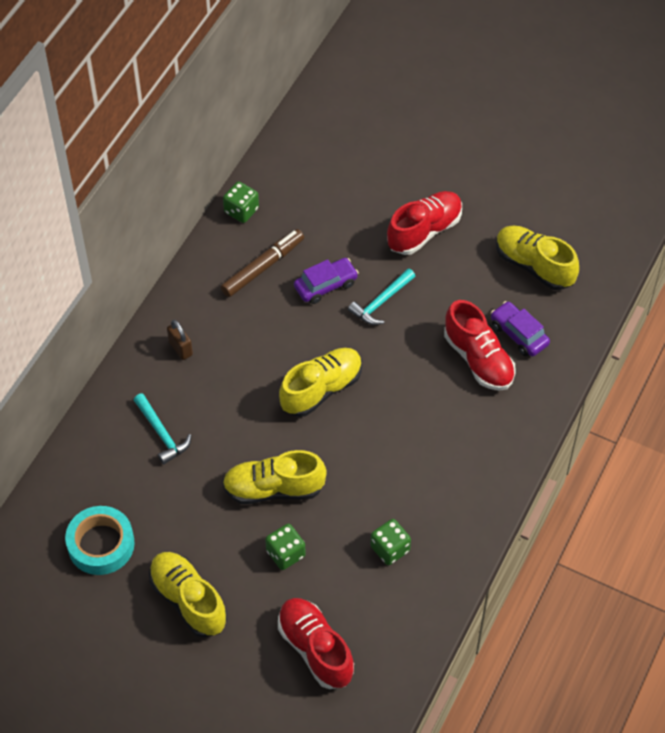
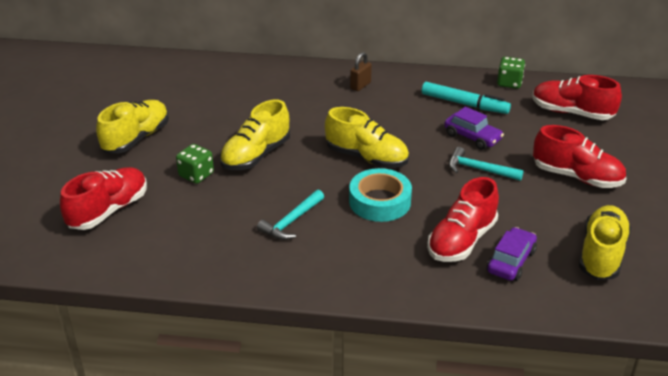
camera: 70 degrees right, 20 degrees down
turquoise tape [65,506,135,575] -> turquoise tape moved to [349,168,412,222]
turquoise hammer [134,393,192,465] -> turquoise hammer moved to [257,190,324,240]
brown marker [221,229,304,297] -> turquoise marker [422,82,511,114]
yellow shoe [222,450,327,504] -> yellow shoe turned 120 degrees counterclockwise [220,100,290,170]
green dice [371,519,411,565] -> none
none -> red shoe [532,75,622,120]

